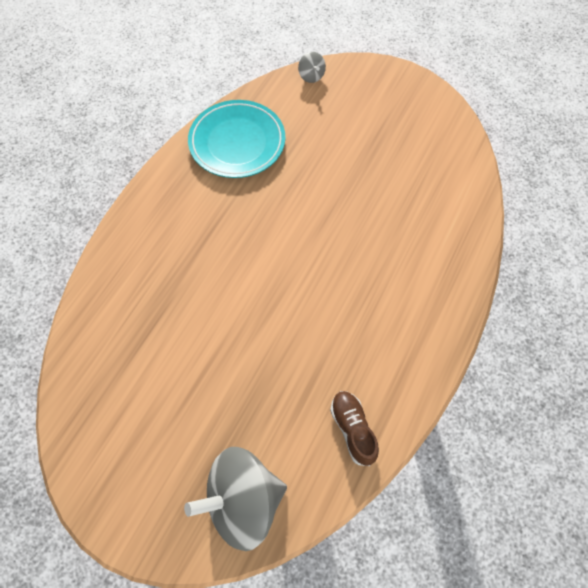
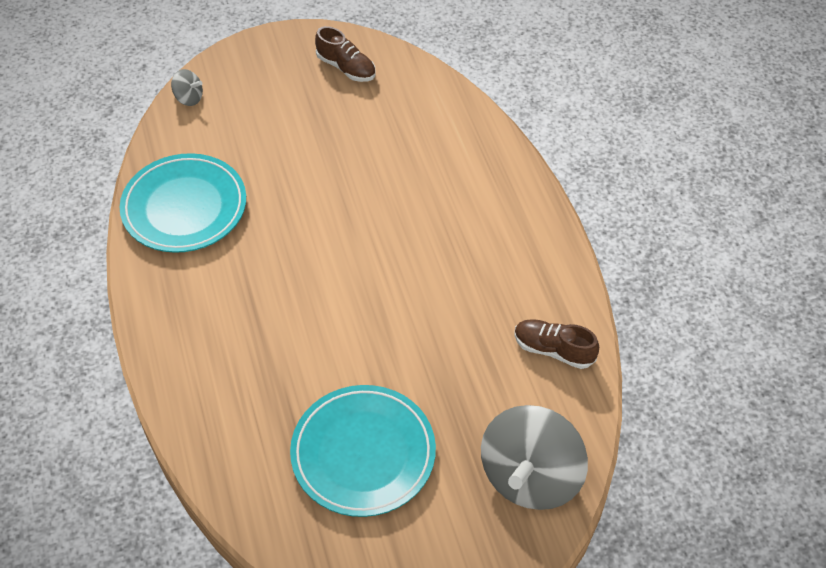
camera: 45 degrees left, 10 degrees down
none -> turquoise plate [290,385,436,517]
none -> brown shoe [315,26,375,82]

